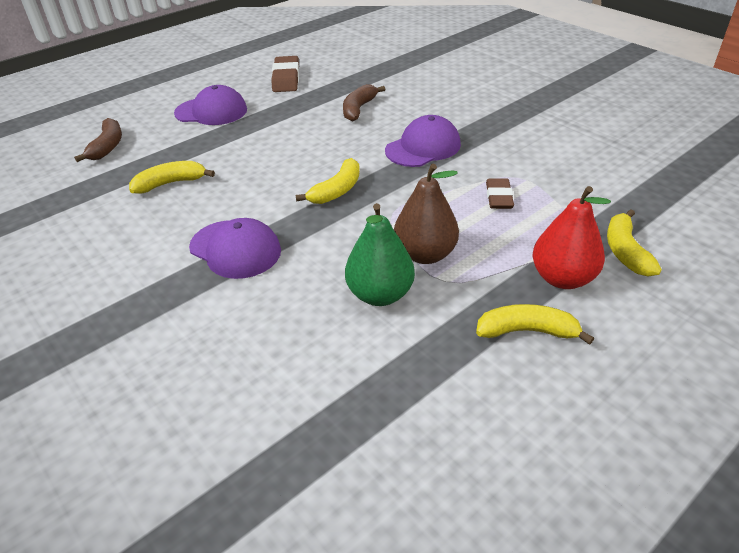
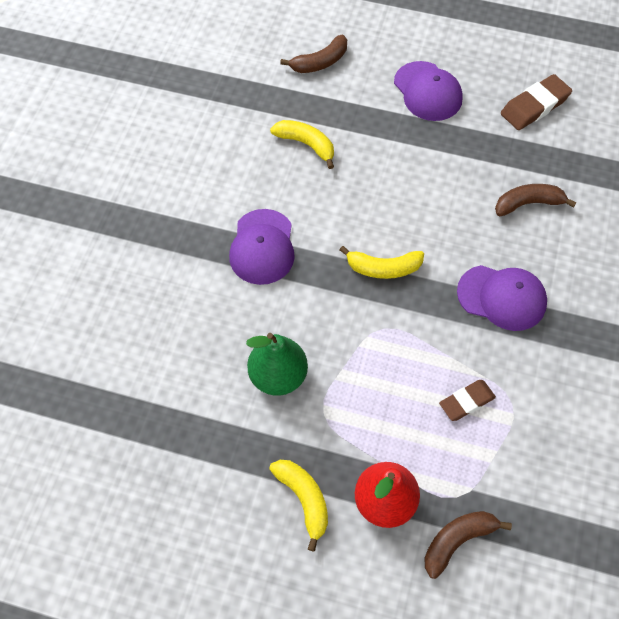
camera: 55 degrees right, 20 degrees up
brown pear [394,164,459,264] -> none
yellow banana [607,209,662,276] -> brown banana [424,511,512,579]

